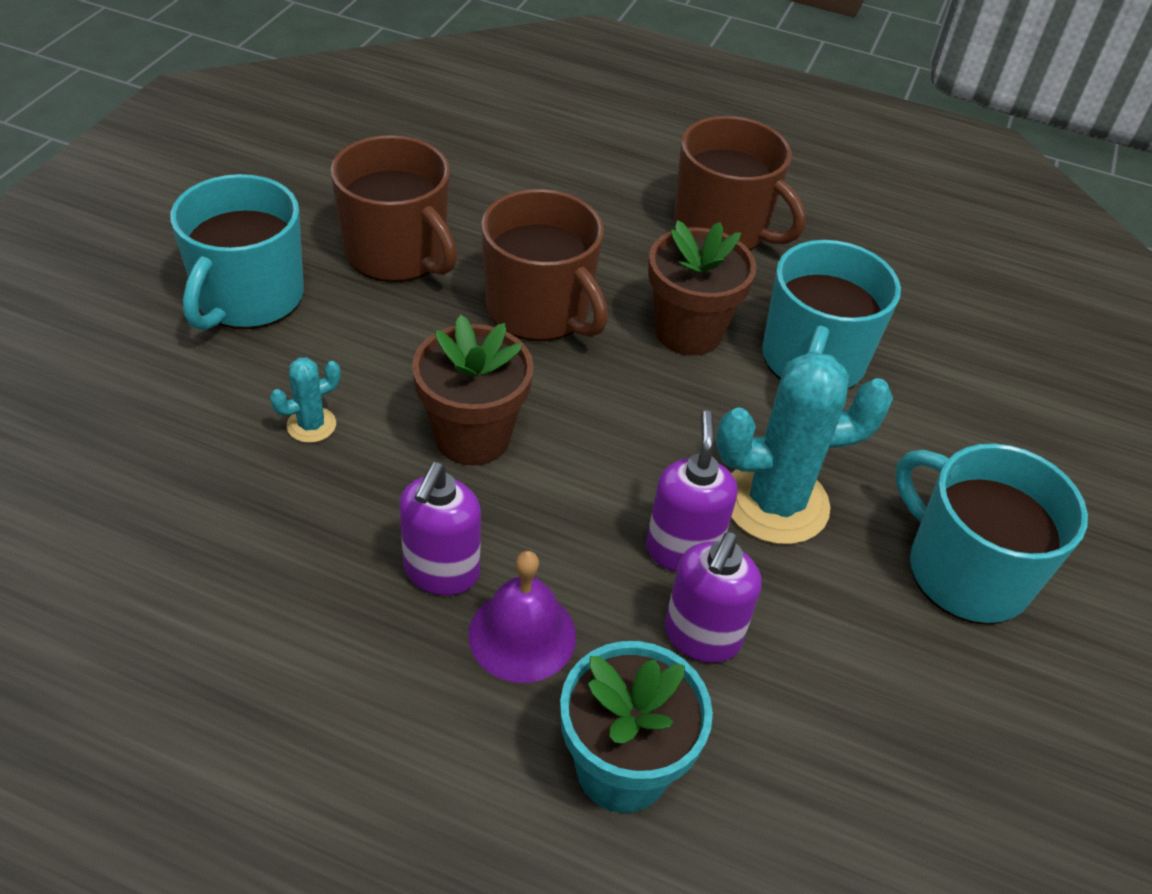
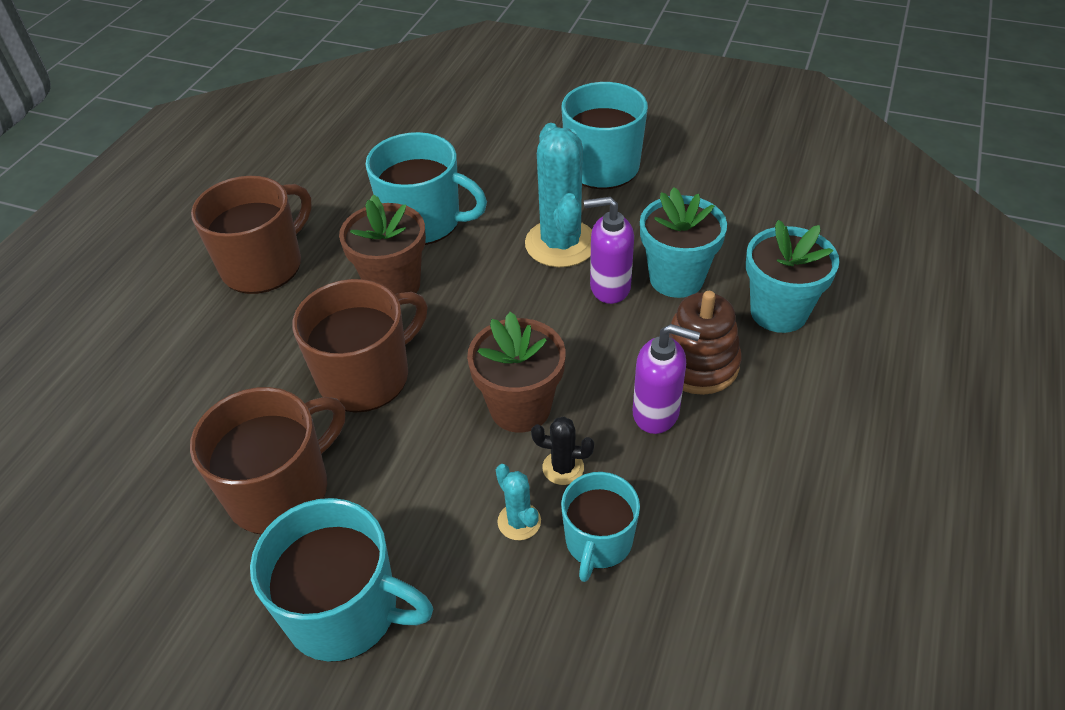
camera: 85 degrees left, 0 degrees up
purple bell [468,551,576,683] -> brown stacking toy [669,291,741,395]
purple soap dispenser [665,531,762,663] -> turquoise flower pot [640,187,727,298]
none -> black cactus [531,417,594,485]
none -> turquoise mug [561,472,640,582]

